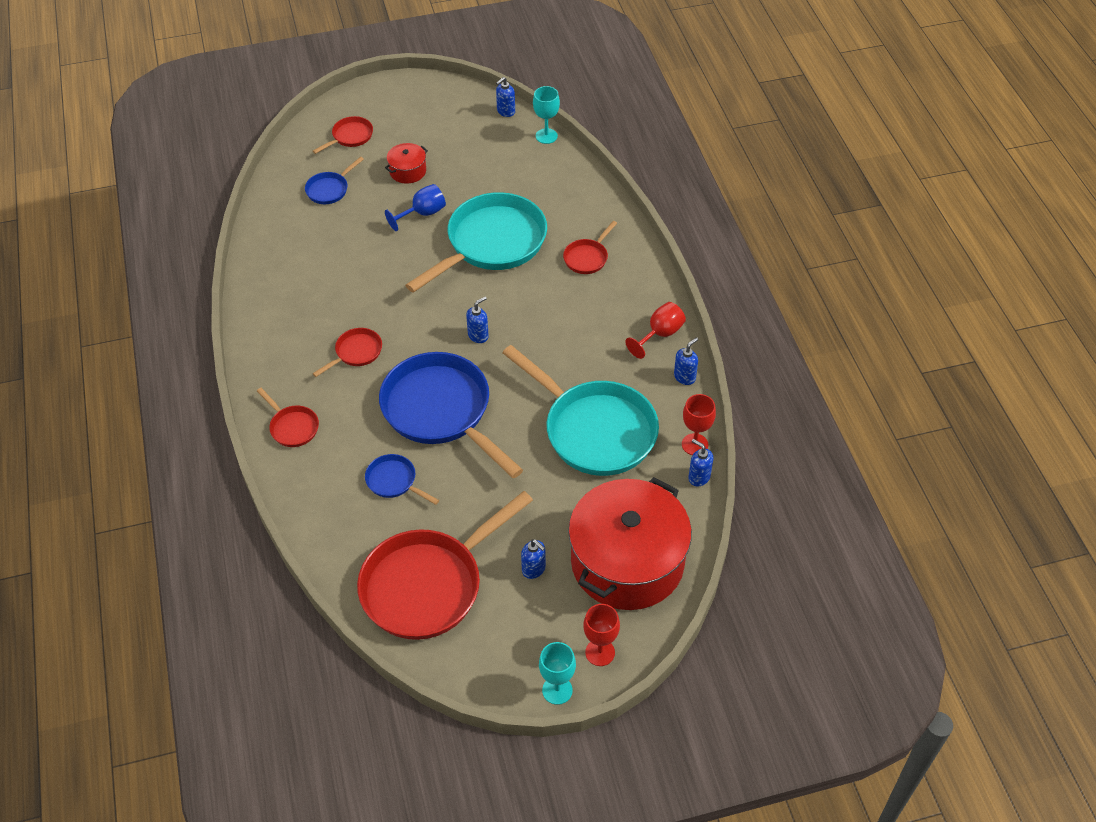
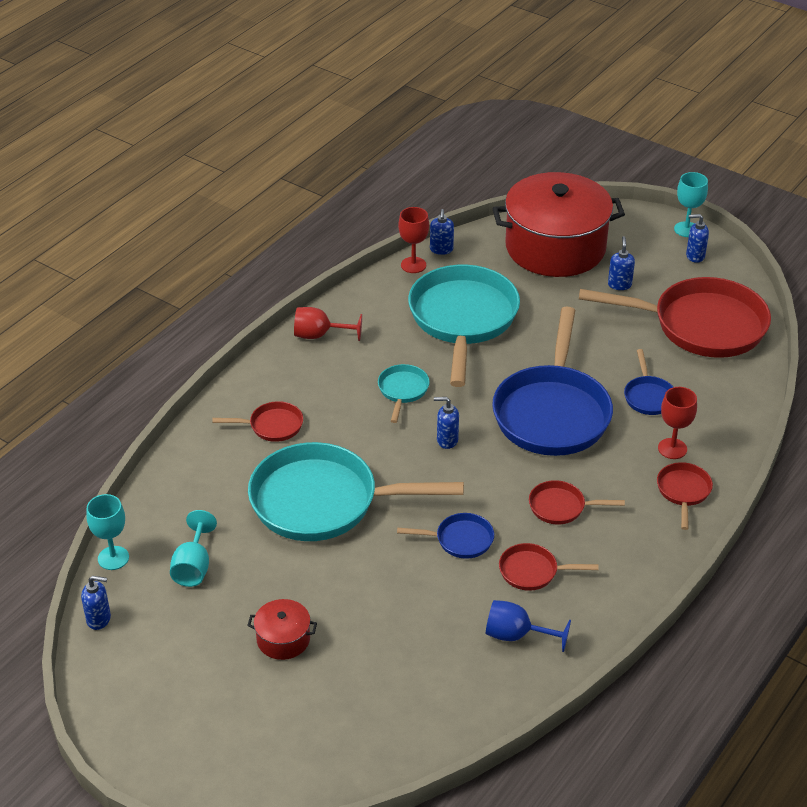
camera: 130 degrees left, 10 degrees down
blue pan [305,157,364,204] -> blue pan moved to [397,513,494,559]
red pan [313,116,373,154] -> red pan moved to [499,543,599,591]
blue goblet [385,184,446,231] -> blue goblet moved to [486,600,571,652]
red goblet [583,604,620,666] -> red goblet moved to [658,387,697,459]
blue soap dispenser [674,337,698,385] -> blue soap dispenser moved to [686,214,709,263]
none -> turquoise goblet [170,510,217,587]
none -> turquoise pan [378,364,430,423]

